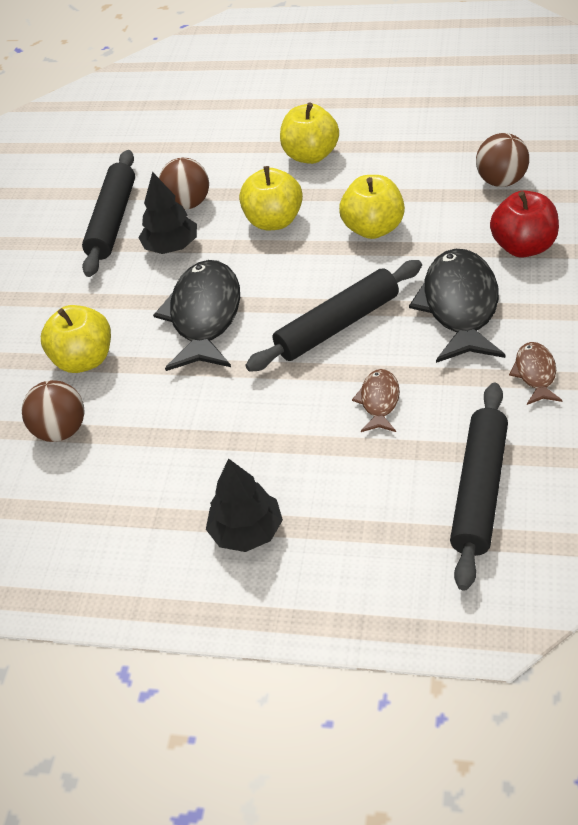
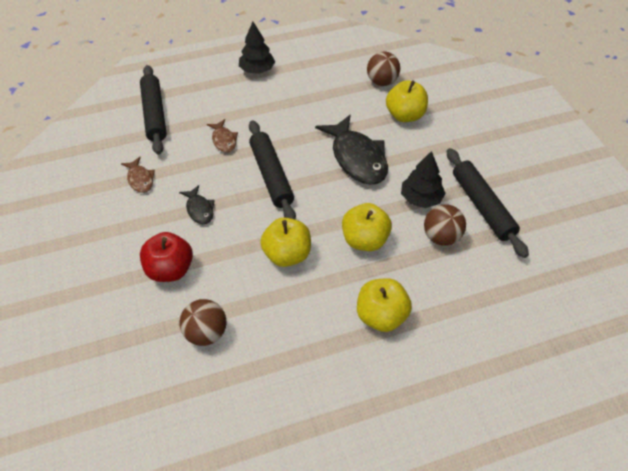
camera: 145 degrees right, 5 degrees up
black rolling pin [245,260,422,372] -> black rolling pin turned 45 degrees counterclockwise [249,120,296,219]
black fish [409,249,505,363] -> black fish [179,185,215,224], size x0.49

